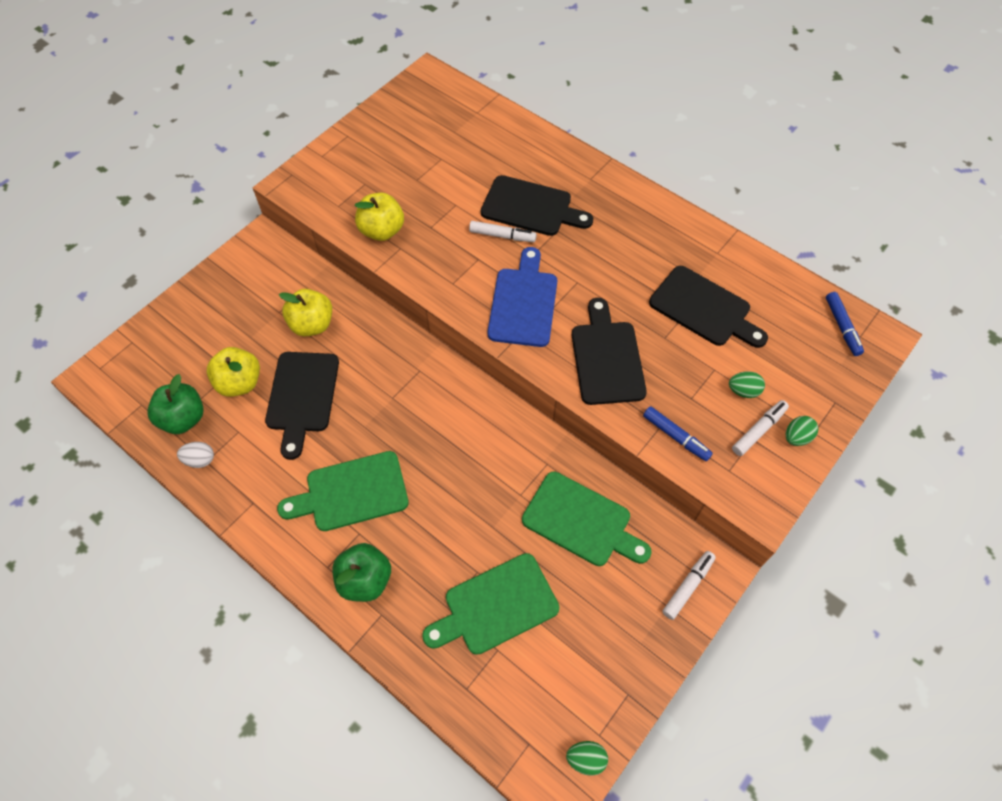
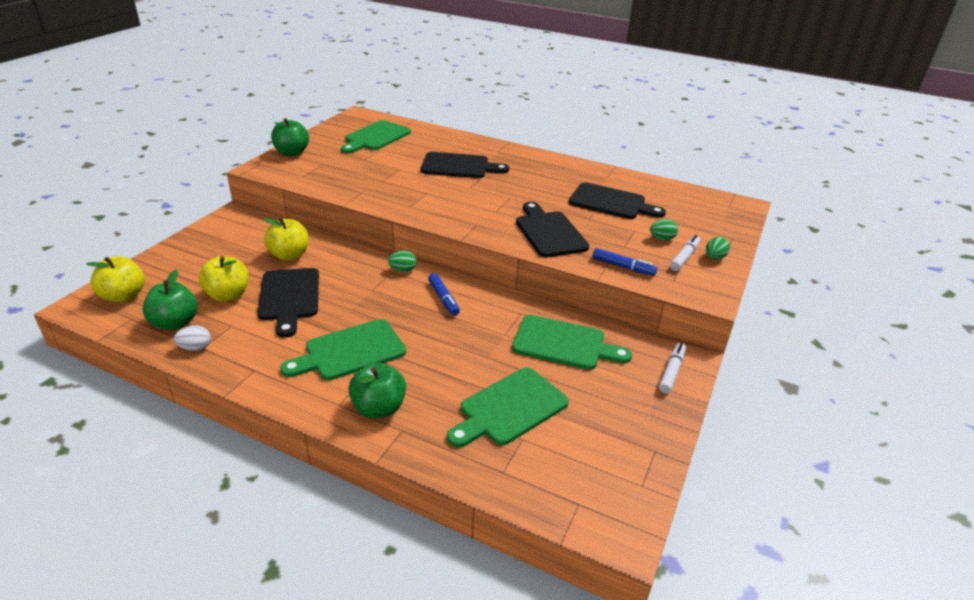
camera: 15 degrees left, 25 degrees down
yellow apple [355,193,404,241] -> yellow apple moved to [86,256,145,303]
white marker [469,221,537,242] -> none
blue cutting board [487,247,557,347] -> none
green egg [566,741,608,776] -> green egg moved to [388,251,417,272]
blue marker [826,292,864,356] -> blue marker moved to [428,273,460,316]
none -> green apple [271,118,309,156]
none -> green cutting board [341,120,411,154]

